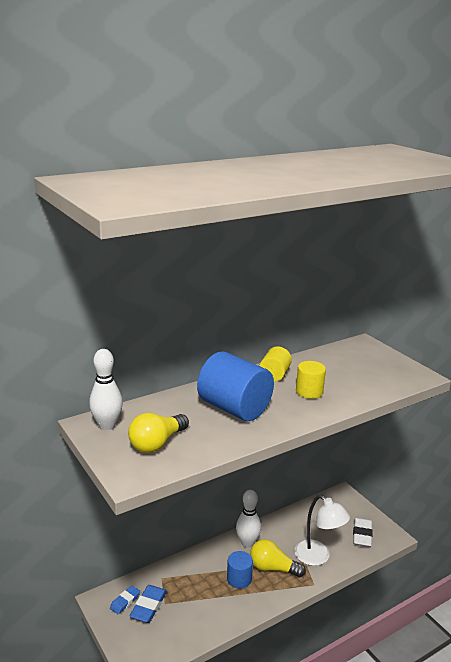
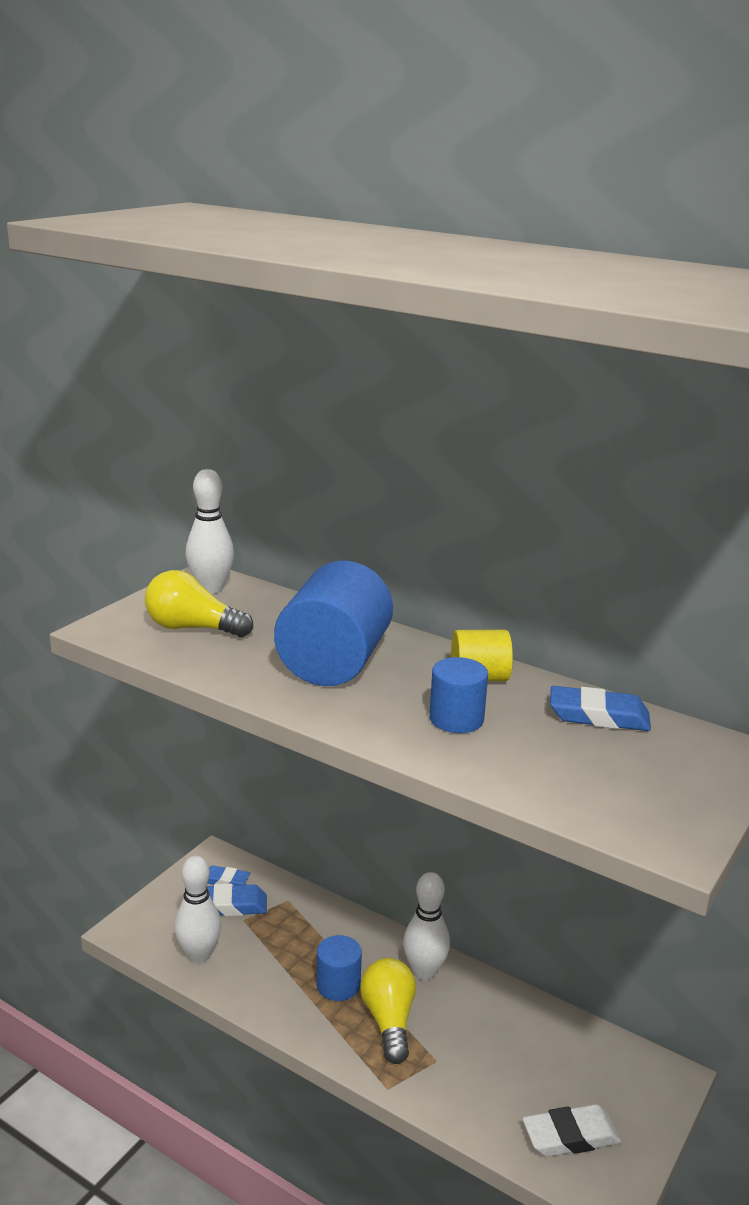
camera: 65 degrees right, 0 degrees up
white lamp [294,495,350,566] -> none
yellow cylinder [296,361,326,399] -> blue cylinder [429,657,488,733]
none -> white bowling pin [174,855,221,963]
none -> blue eraser [550,686,651,731]

